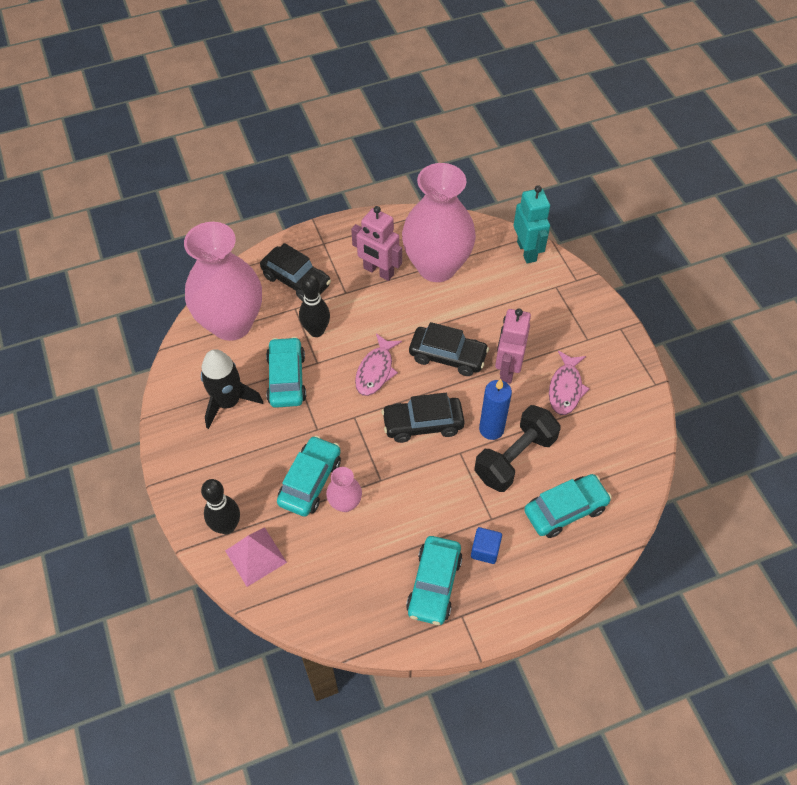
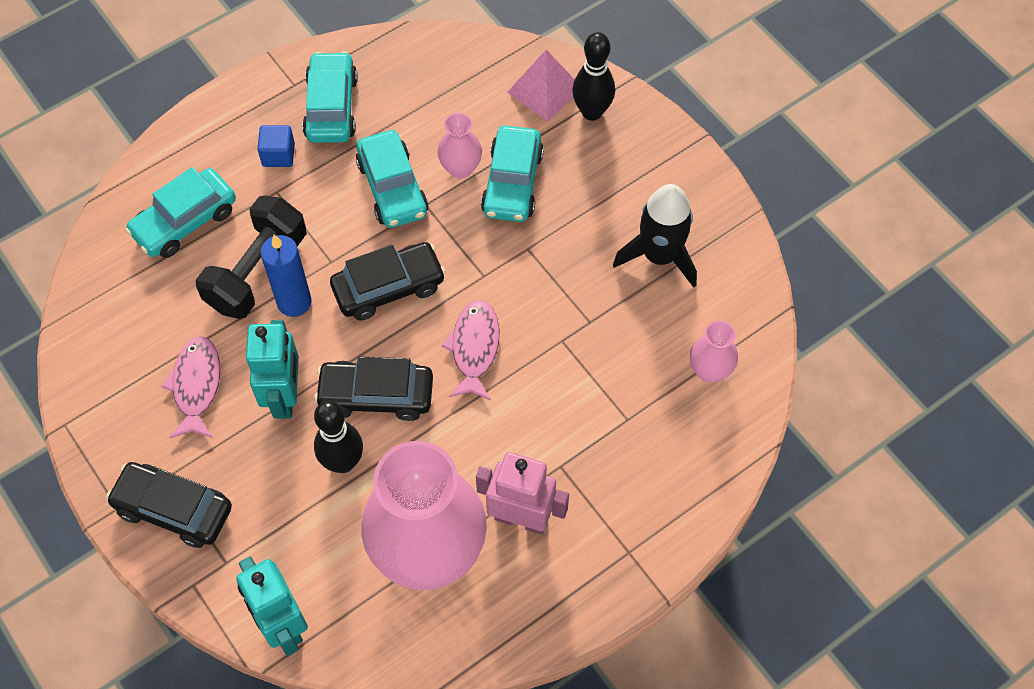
camera: 165 degrees right, 5 degrees up
pink vase [184,222,262,341] -> pink vase [690,321,738,383], size x0.42
black car [260,243,331,301] -> black car moved to [106,462,232,548]
turquoise car [266,337,306,408] -> turquoise car moved to [356,130,428,228]
black bowling pin [299,274,330,337] -> black bowling pin moved to [314,401,363,473]
pink robot [495,308,531,383] -> turquoise robot [246,320,299,419]

